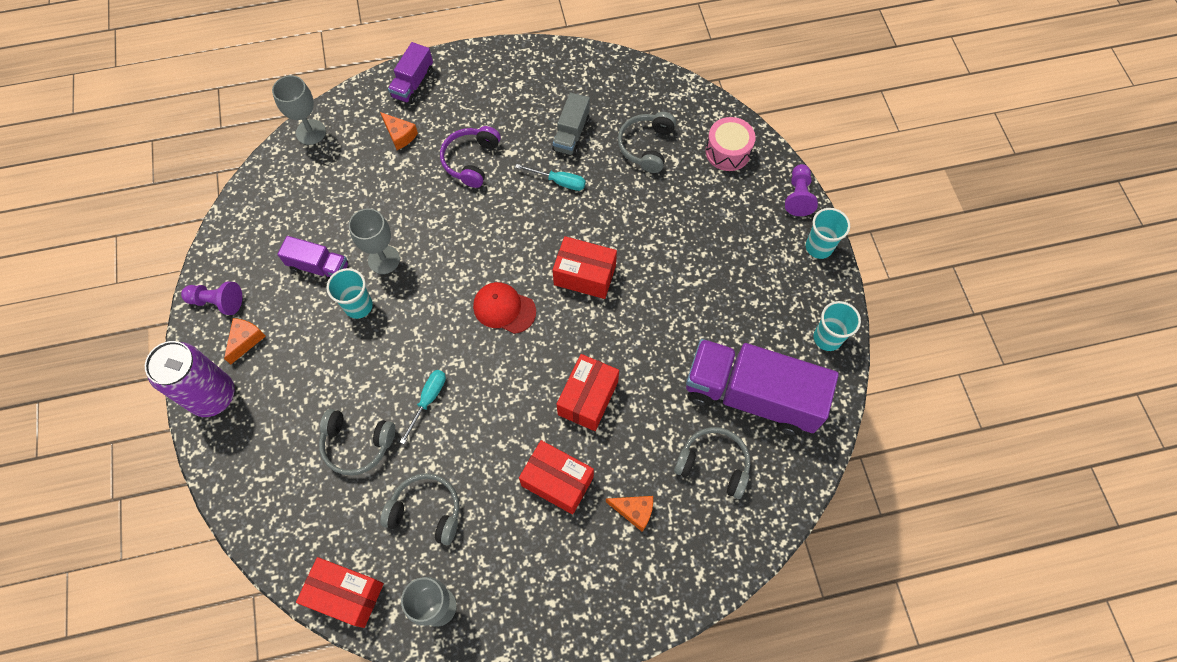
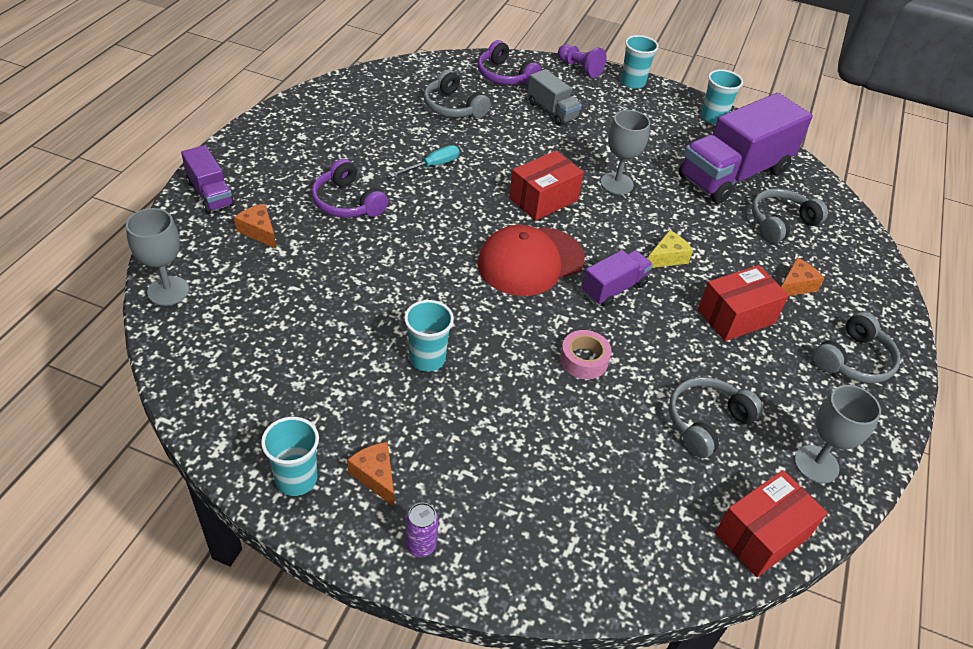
camera: 60 degrees left, 20 degrees down
purple can [145,341,235,417] -> purple can [405,503,438,557], size x0.43
purple pawn [181,281,242,315] -> turquoise cup [261,417,319,496]
purple truck [277,236,348,280] -> purple truck moved to [582,250,653,307]
grey headphones [319,409,395,476] -> grey headphones moved to [813,312,901,383]
grey goblet [349,208,400,274] -> grey goblet moved to [601,110,650,194]
orange cheese [380,112,418,150] -> orange cheese turned 120 degrees counterclockwise [234,204,276,248]
turquoise screwdriver [400,370,446,444] -> pink tape [560,330,612,379]
red cap [473,282,536,334] -> red cap [477,225,585,296], size x1.53
grey truck [552,93,590,156] -> grey truck moved to [528,69,582,125]
red box [556,354,619,431] -> yellow cheese [648,230,693,268]
pink drum [705,117,756,171] -> purple headphones [477,40,541,85]

